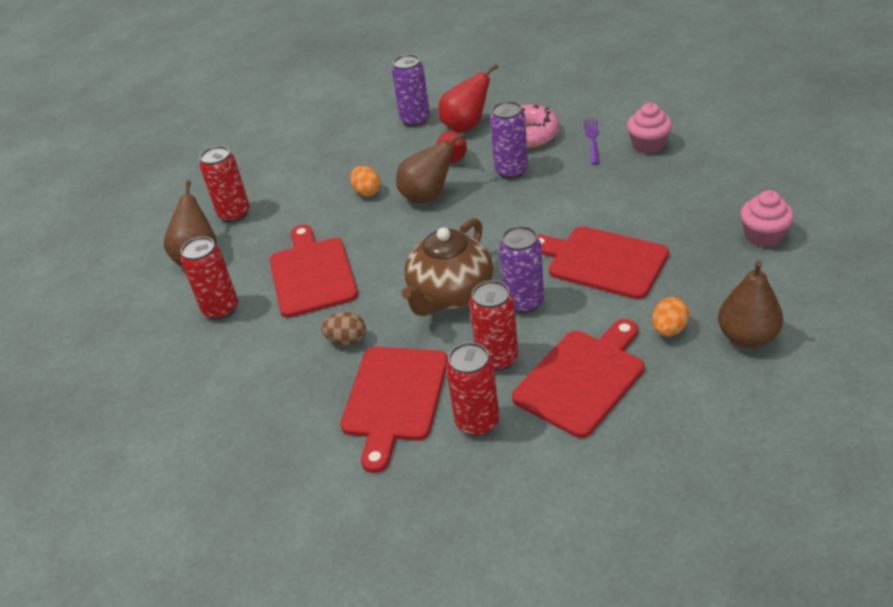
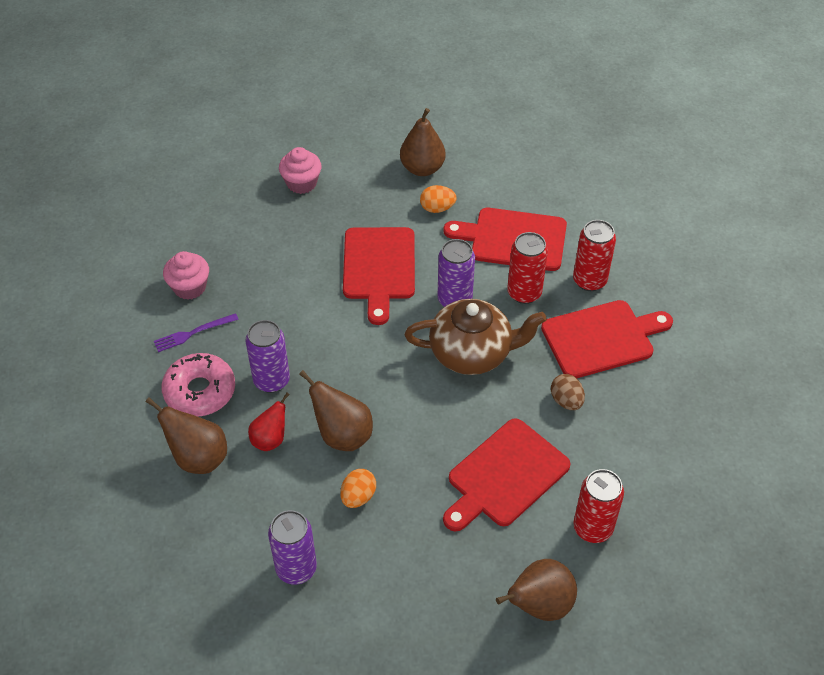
camera: 125 degrees left, 10 degrees up
red can [200,146,250,222] -> none
purple can [392,54,430,127] -> purple can moved to [268,510,317,584]
red pear [438,64,498,133] -> brown pear [146,397,227,474]

